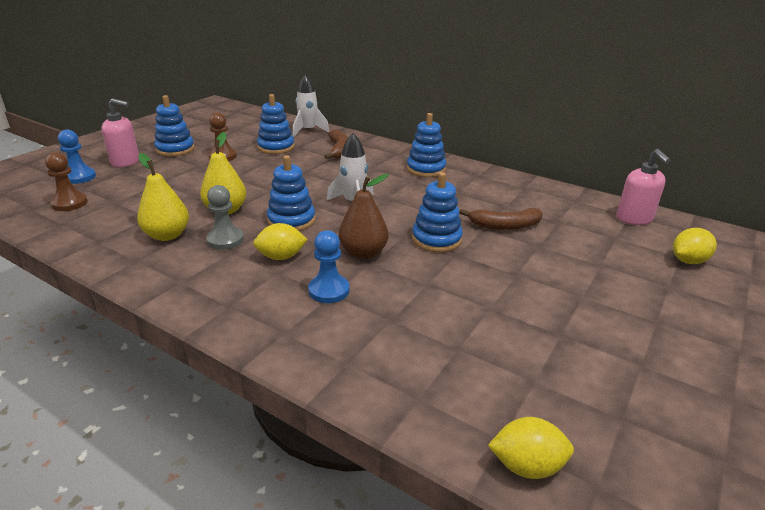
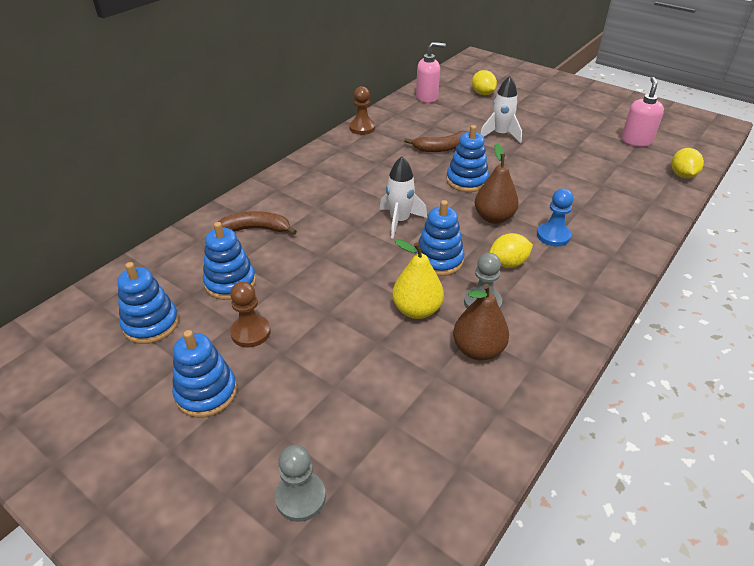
camera: 85 degrees left, 10 degrees up
brown pawn [45,152,88,211] -> brown pawn moved to [349,86,375,135]
blue pawn [58,130,96,184] -> grey pawn [275,445,326,522]
pink soap dispenser [101,98,139,167] -> pink soap dispenser moved to [621,77,664,147]
yellow pear [137,153,189,241] -> brown pear [453,284,509,360]
yellow lemon [253,223,308,260] -> yellow lemon turned 75 degrees clockwise [489,233,533,268]
white rocket [293,74,329,137] -> white rocket moved to [480,76,522,143]
blue stacking toy [407,113,446,177] -> blue stacking toy moved to [117,262,179,344]
brown banana [459,208,543,230] -> brown banana turned 75 degrees clockwise [404,131,468,152]

